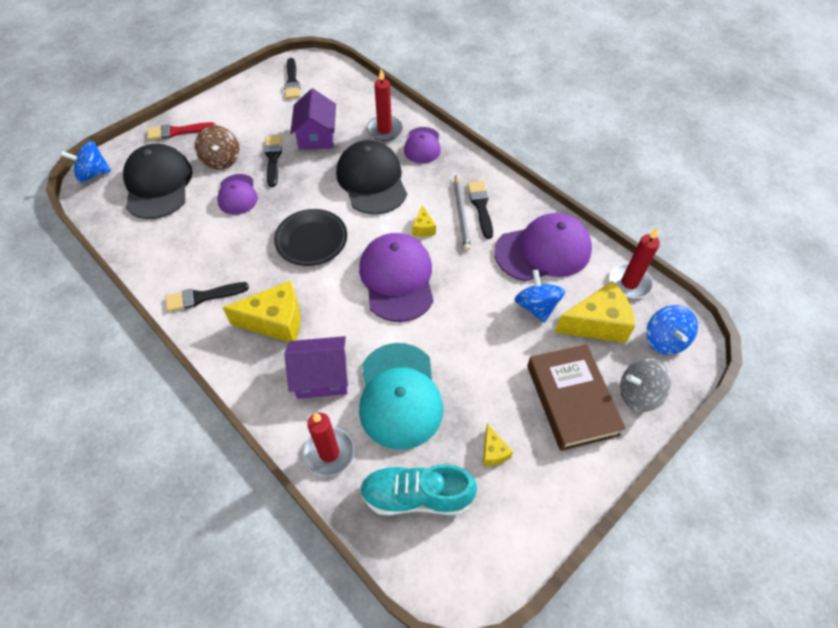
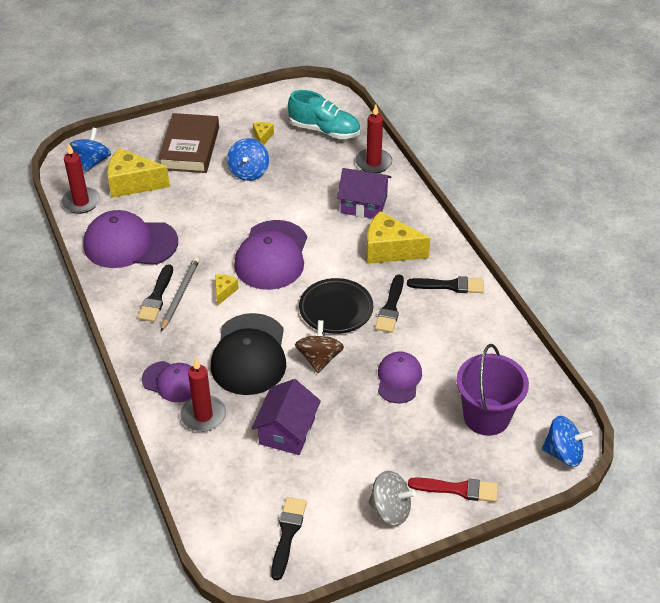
camera: 160 degrees left, 10 degrees down
black cap [123,144,193,219] -> purple bucket [456,344,529,436]
brown spinning top [195,125,239,170] -> brown spinning top moved to [295,320,344,373]
black brush [264,136,282,187] -> black brush moved to [375,274,404,333]
turquoise cap [359,343,443,450] -> none
purple cap [404,127,441,163] -> purple cap turned 90 degrees clockwise [142,361,192,402]
blue spinning top [515,270,565,323] -> blue spinning top moved to [227,138,269,181]
grey spinning top [620,358,672,412] -> grey spinning top moved to [369,470,416,526]

